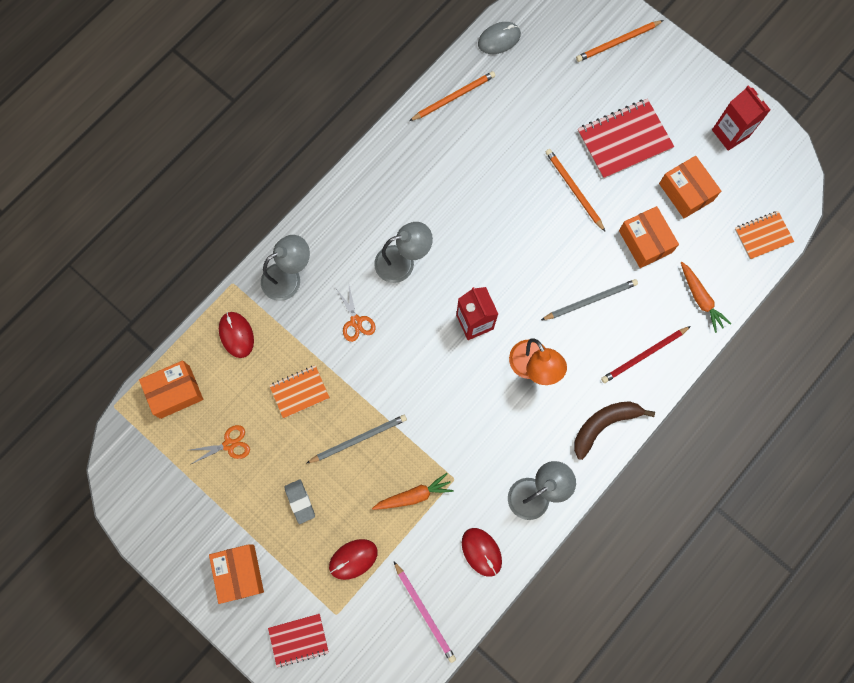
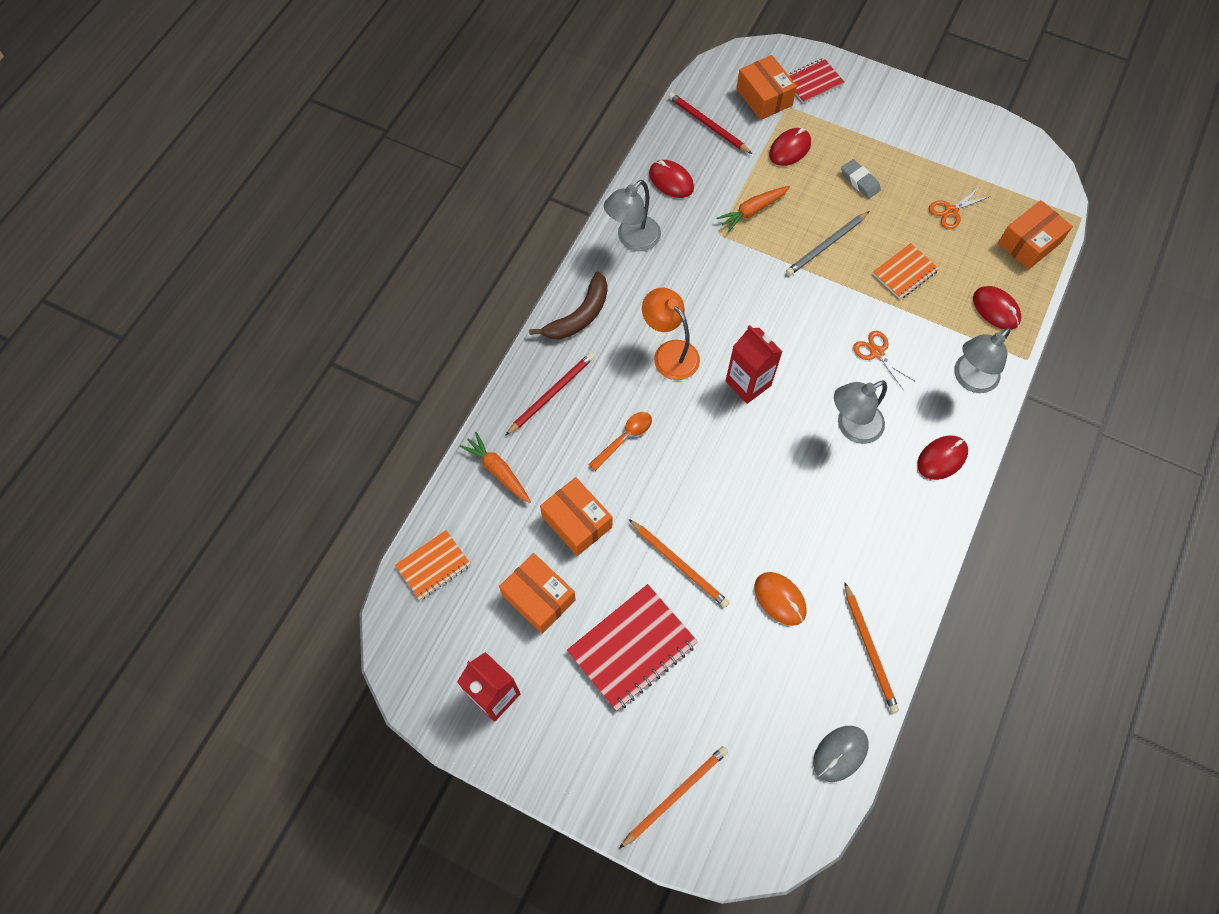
camera: 165 degrees right, 10 degrees down
orange box [209,544,264,604] -> orange box moved to [736,55,797,120]
pink pencil [394,561,456,663] -> red pencil [668,92,752,154]
orange pencil [409,71,495,121] -> orange pencil turned 60 degrees counterclockwise [844,582,899,713]
grey pencil [541,279,638,320] -> orange spoon [588,412,652,471]
none -> orange mouse [755,572,807,626]
none -> red mouse [917,435,968,480]

